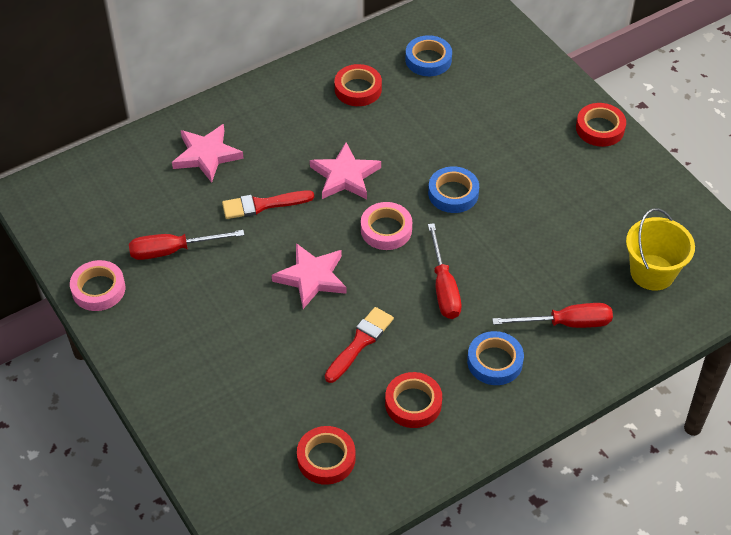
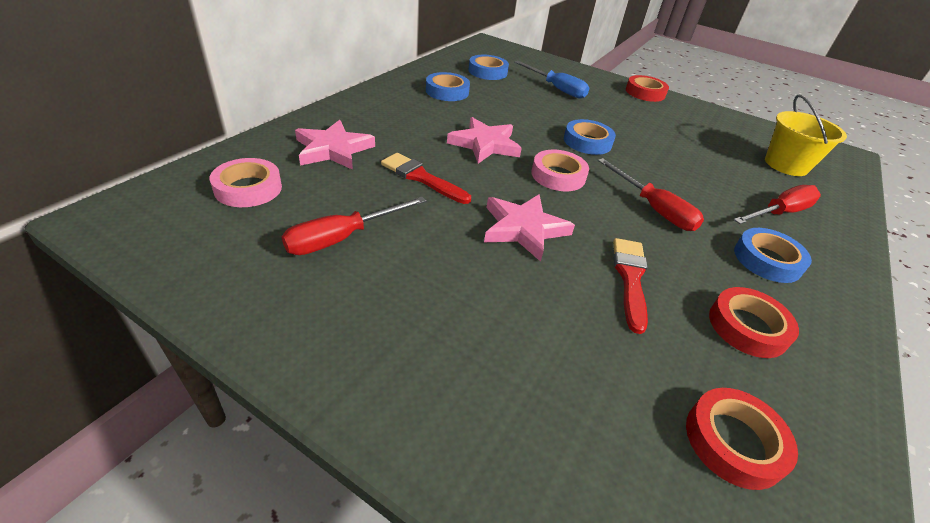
camera: 30 degrees left, 10 degrees down
pink tape [70,260,125,311] -> pink tape moved to [210,158,282,207]
red brush [222,190,314,219] -> red brush turned 75 degrees clockwise [381,153,471,204]
red tape [335,64,382,106] -> blue tape [426,72,470,101]
none -> blue screwdriver [514,61,589,99]

